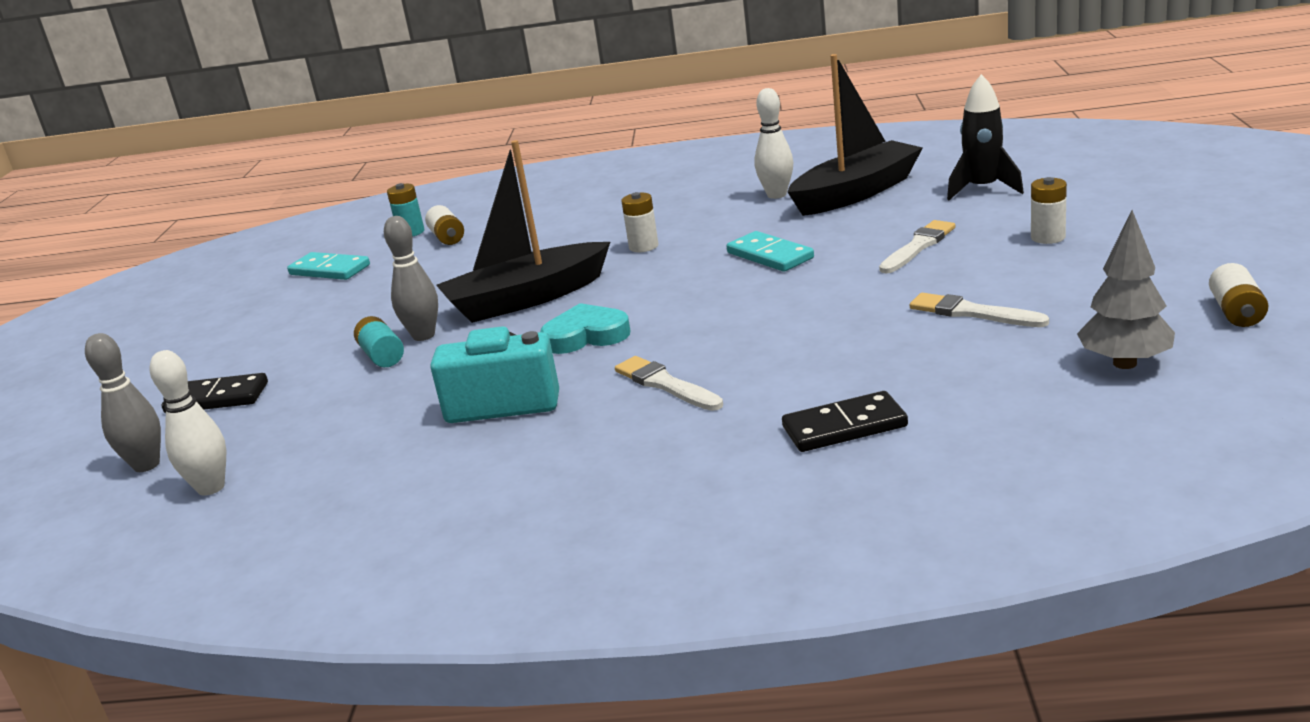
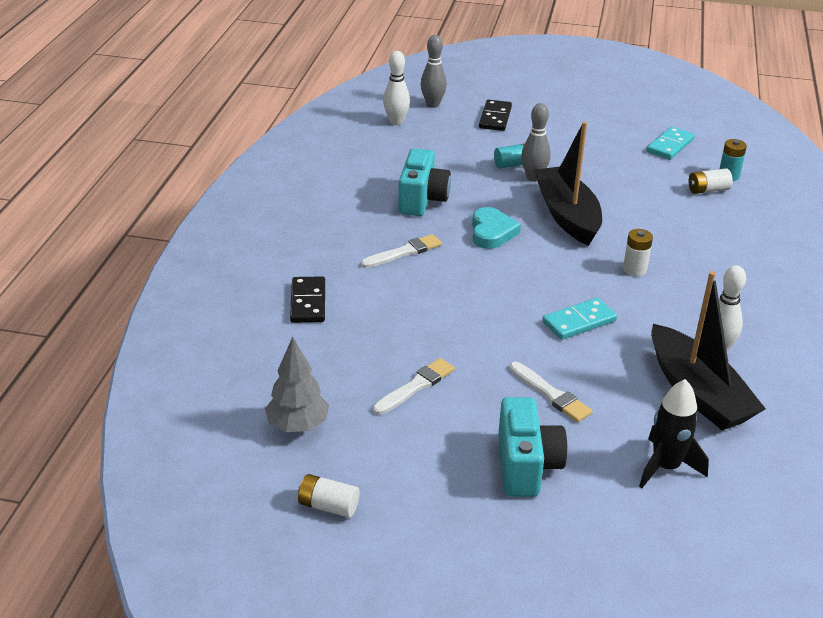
camera: 95 degrees right, 10 degrees up
white battery [1031,177,1067,244] -> turquoise camera [498,397,567,497]

